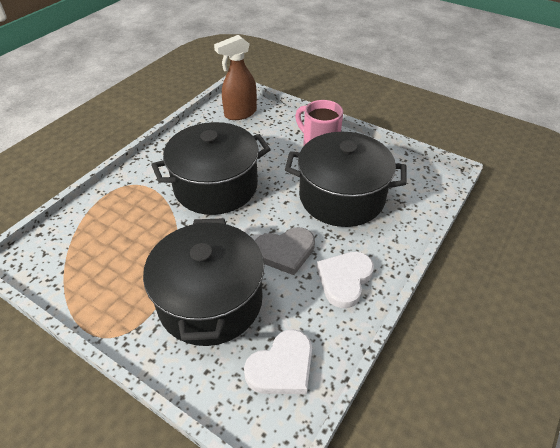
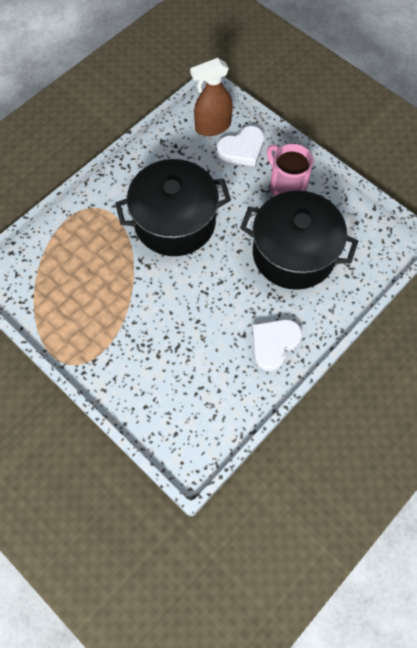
camera: 10 degrees right, 20 degrees up
black pot [143,218,264,346] -> none
white heart [244,329,312,394] -> white heart moved to [217,126,264,166]
grey heart [255,227,315,275] -> none

